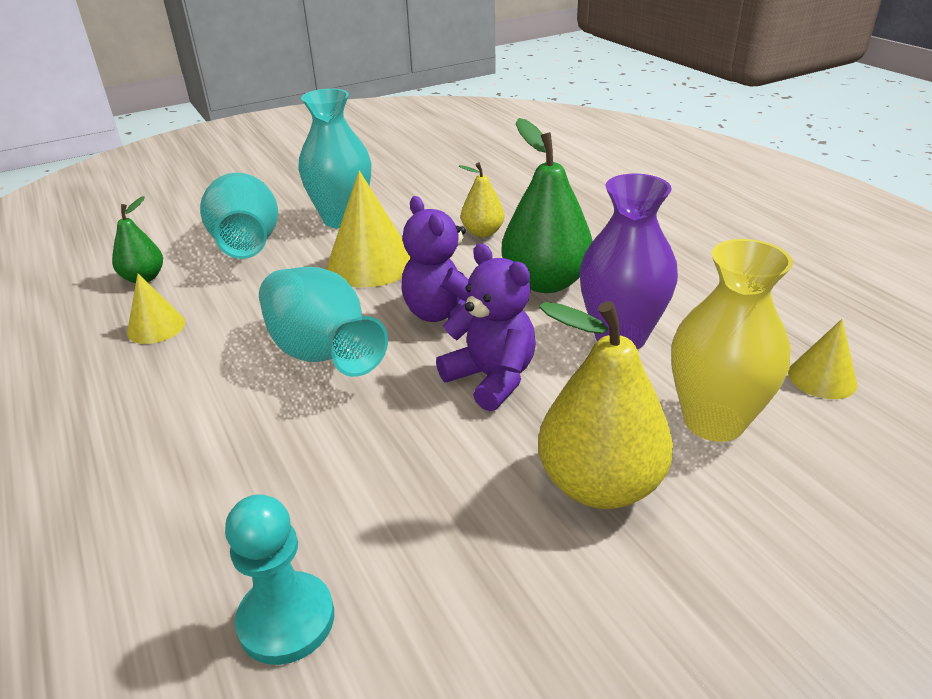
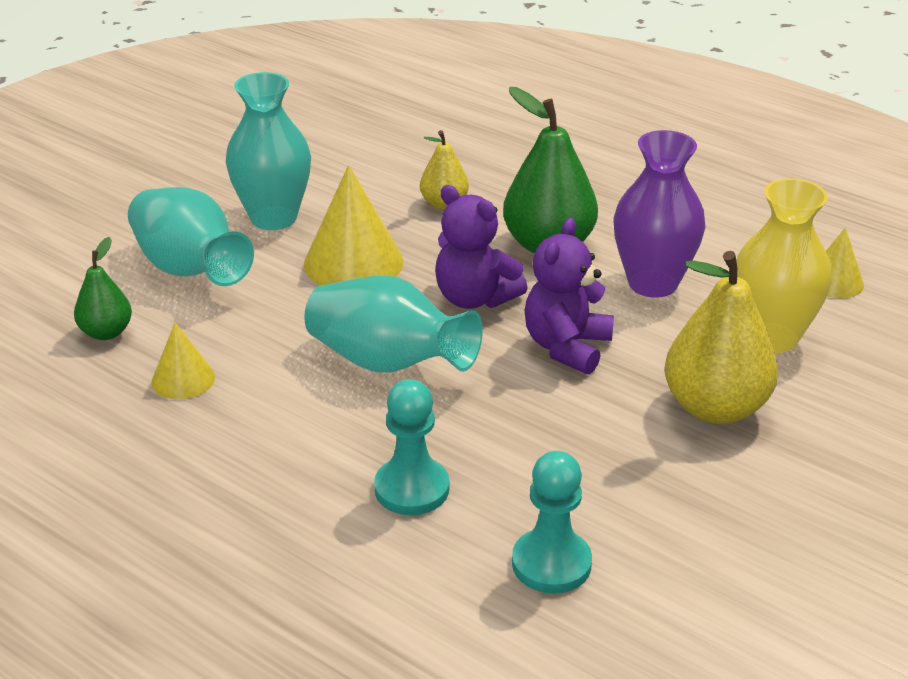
camera: 25 degrees left, 0 degrees up
purple teddy bear [436,244,536,411] -> purple teddy bear turned 90 degrees counterclockwise [525,218,614,374]
none -> turquoise pawn [374,379,449,515]

